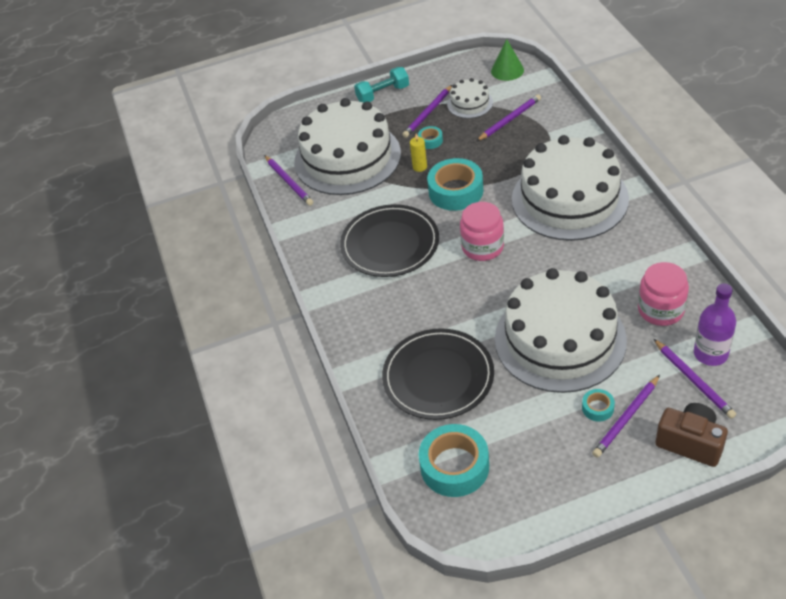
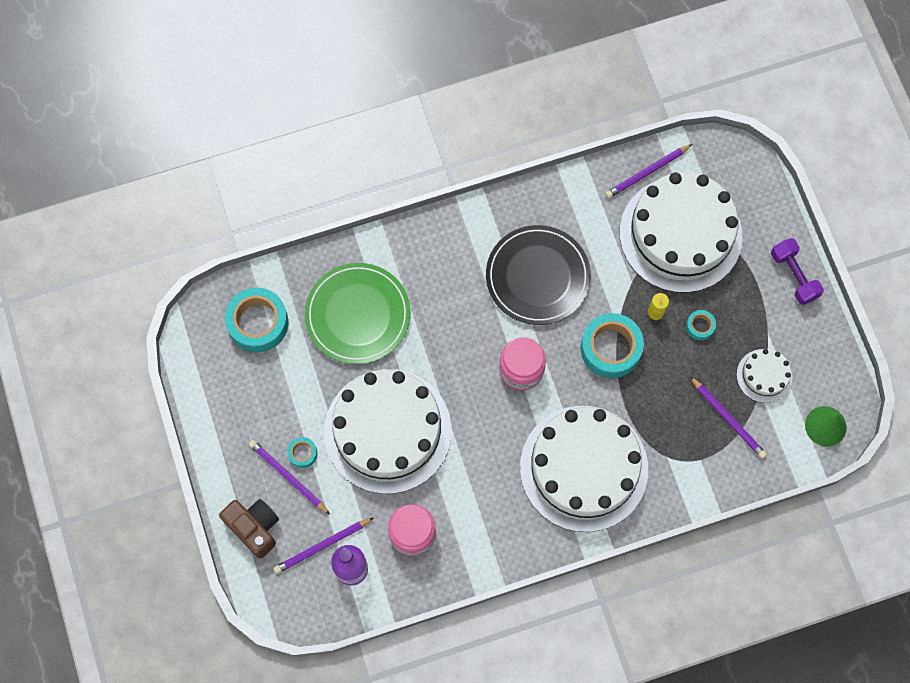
camera: 85 degrees right, 25 degrees up
turquoise dumbbell [354,67,409,102] -> purple dumbbell [771,238,824,305]
black plate [382,328,494,420] -> green plate [304,263,411,364]
purple pencil [402,85,452,138] -> none
brown camera [655,403,728,467] -> brown camera turned 75 degrees counterclockwise [219,499,279,559]

